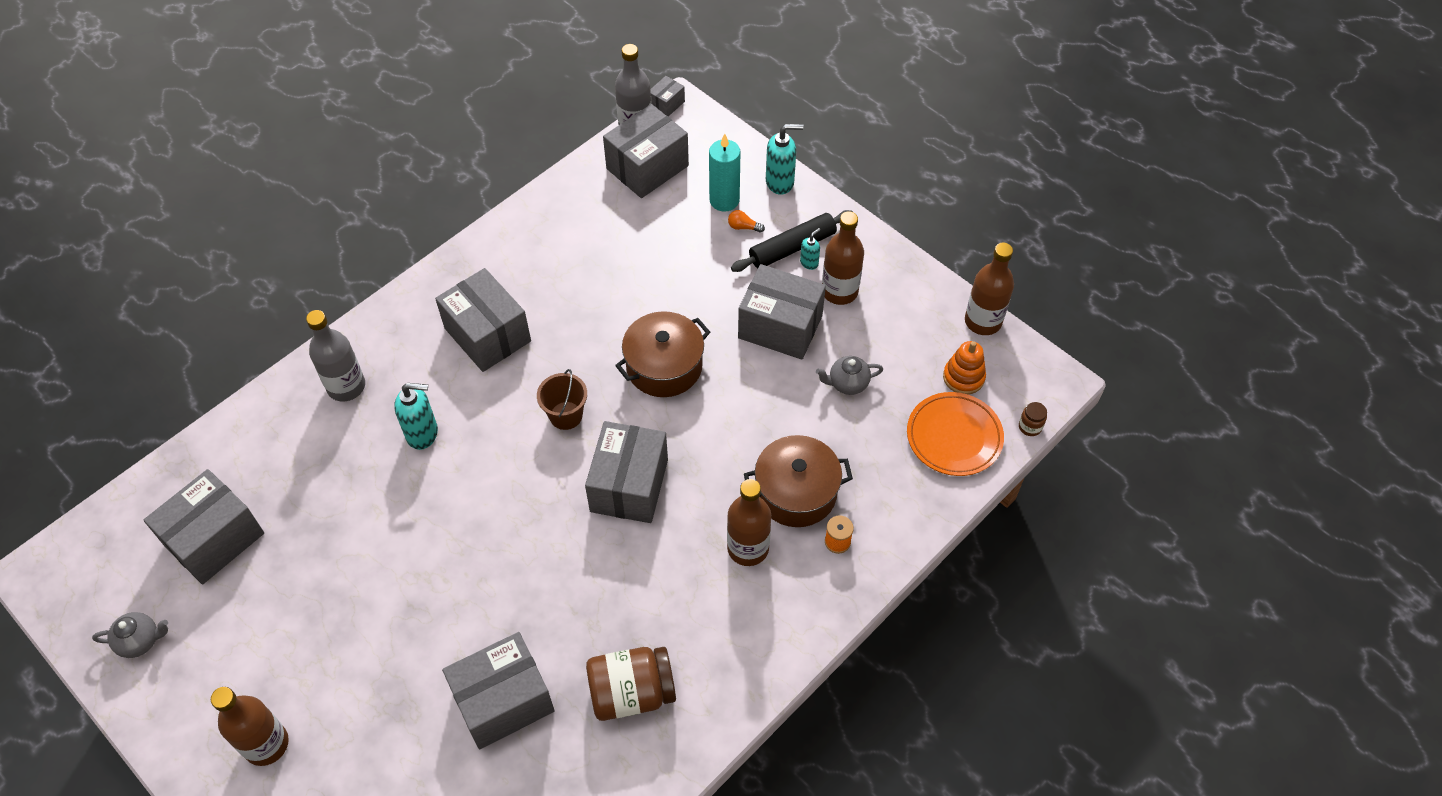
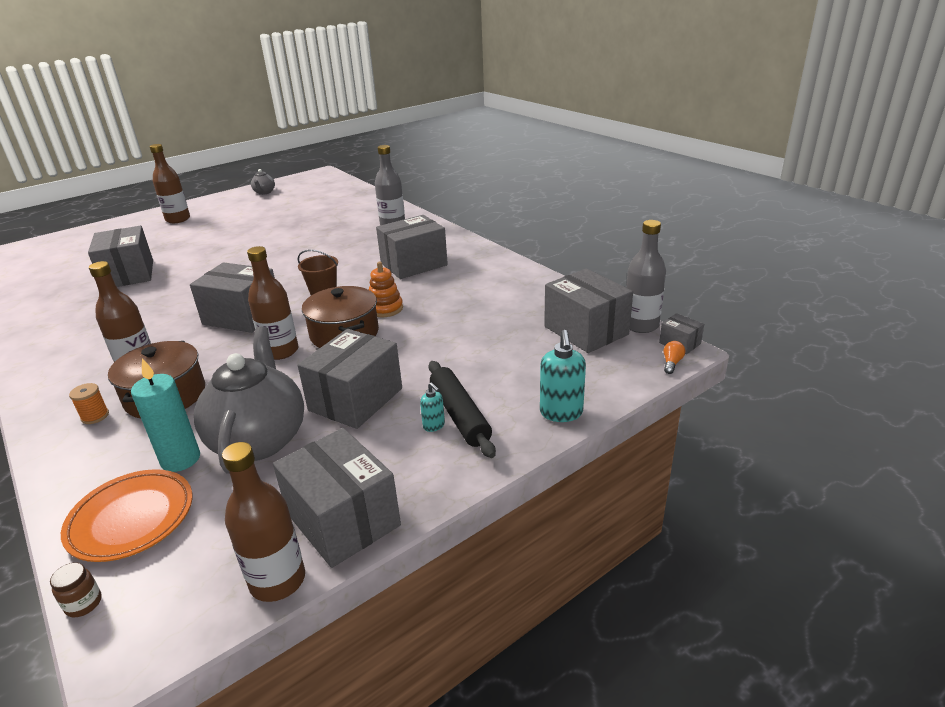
camera: 100 degrees right, 25 degrees down
grey box [143,469,264,585] -> grey box moved to [273,428,401,568]
turquoise soap dispenser [394,383,438,450] -> none
brown jar [586,647,676,721] -> none
turquoise candle [709,134,740,212] -> turquoise candle moved to [131,358,200,472]
orange light bulb [728,210,765,233] -> orange light bulb moved to [664,341,685,374]
grey teapot [816,356,883,395] -> grey teapot [194,326,304,474], size x2.23
brown bottle [822,211,864,305] -> brown bottle moved to [247,246,298,360]
orange stacking toy [943,341,986,395] -> orange stacking toy moved to [369,262,403,317]

